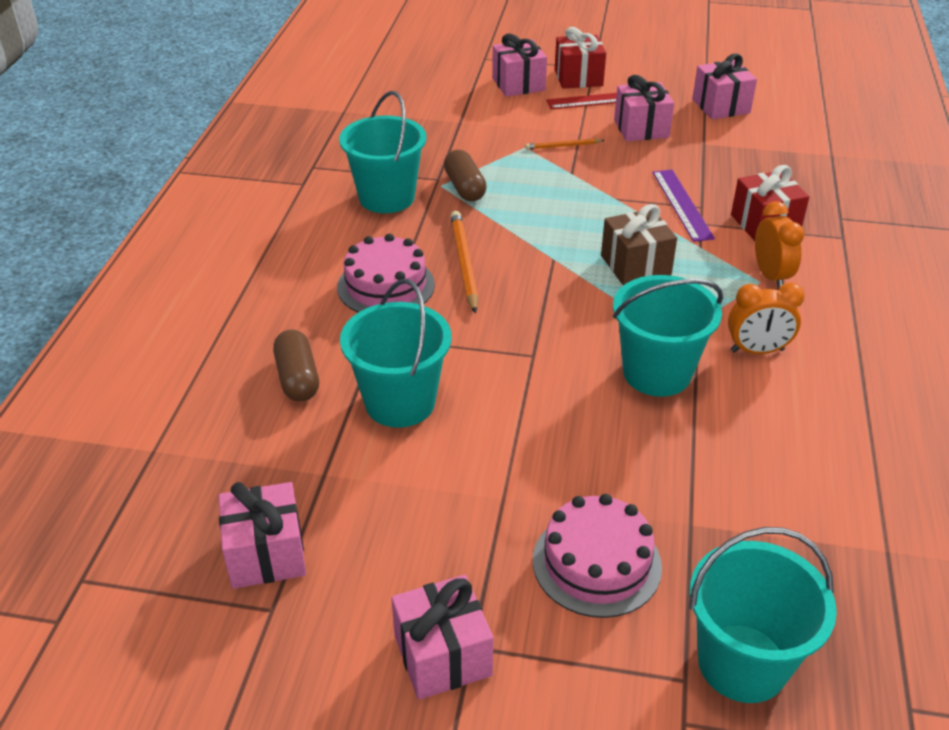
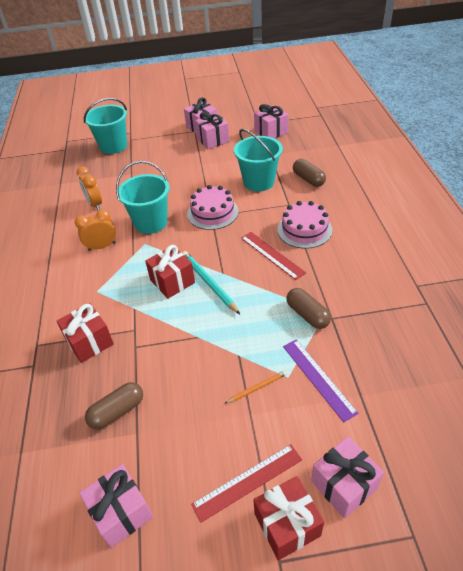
camera: 165 degrees right, 5 degrees up
turquoise bucket [339,91,426,213] -> none
orange pencil [450,211,478,314] -> red ruler [241,232,306,280]
pink cake [533,494,662,618] -> pink cake moved to [187,185,239,230]
brown gift [601,204,677,286] -> red gift [145,245,195,299]
pink gift [614,75,674,141] -> pink gift moved to [195,112,230,149]
purple ruler [652,170,715,242] -> purple ruler moved to [283,339,358,422]
orange clock [755,201,804,290] -> orange clock moved to [77,166,102,210]
none -> brown capsule [85,382,143,430]
none -> turquoise pencil [182,251,240,314]

